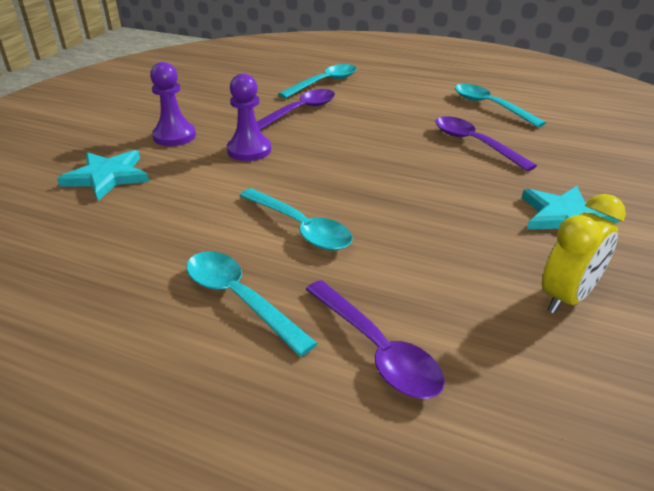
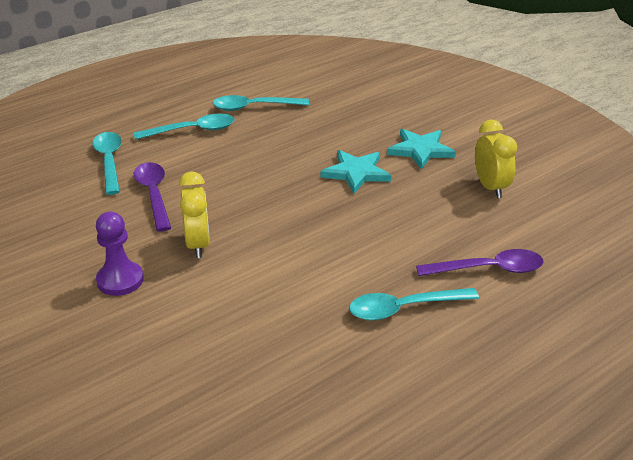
camera: 60 degrees left, 0 degrees up
turquoise star [57,150,149,201] -> turquoise star moved to [320,150,392,194]
purple pawn [227,73,271,161] -> yellow clock [179,172,210,258]
turquoise spoon [240,188,353,251] -> turquoise spoon moved to [134,114,234,140]
purple spoon [435,116,537,171] -> none

